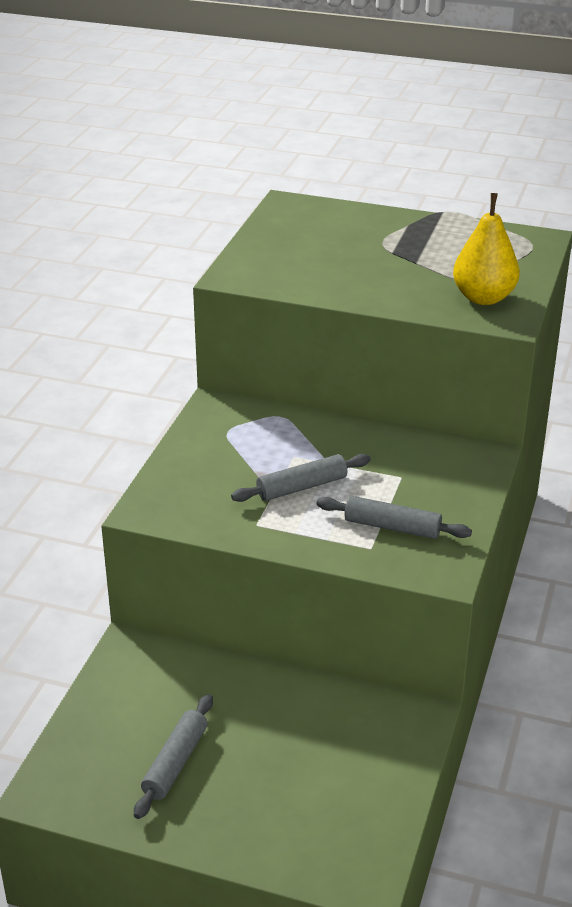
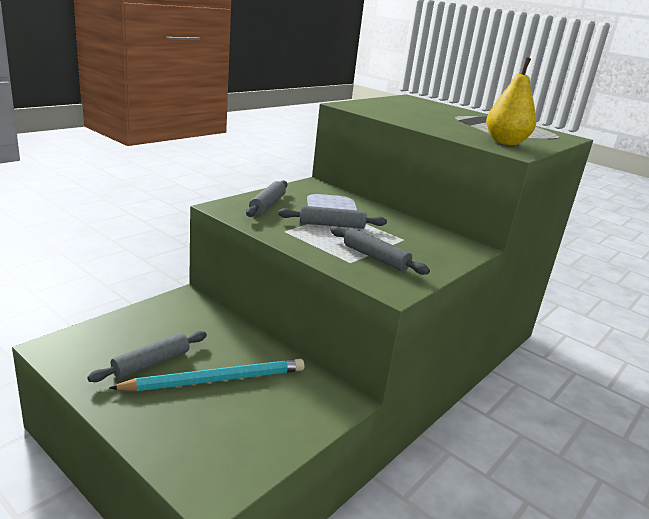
camera: 20 degrees right, 10 degrees down
none -> turquoise pencil [109,359,305,391]
none -> grey rolling pin [246,180,287,217]

